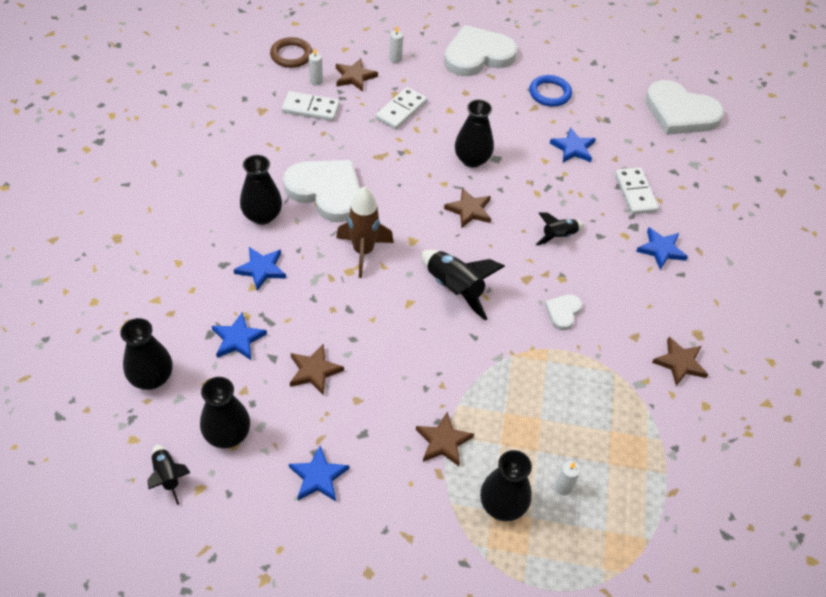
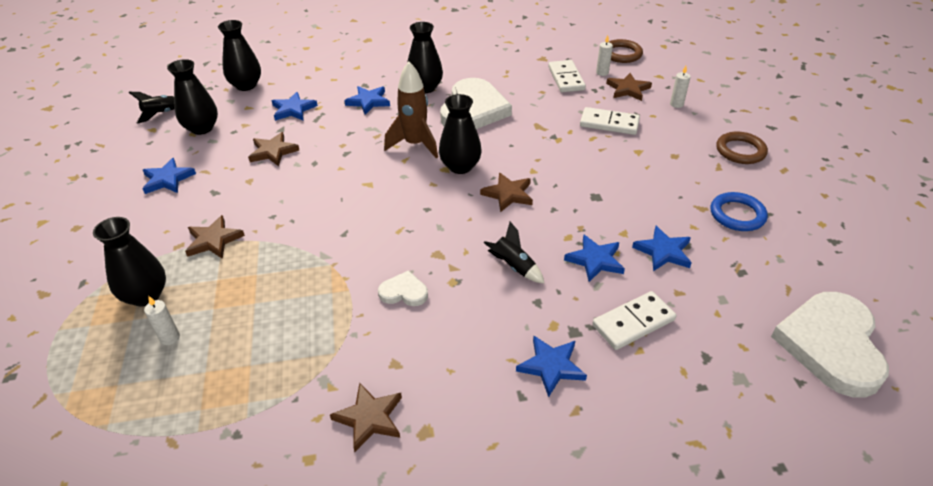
camera: 75 degrees right, 10 degrees down
black rocket [421,250,505,321] -> none
white heart [444,25,517,76] -> brown ring [716,131,768,164]
black vase [455,99,494,168] -> black vase moved to [439,94,482,174]
none -> blue star [564,235,625,282]

